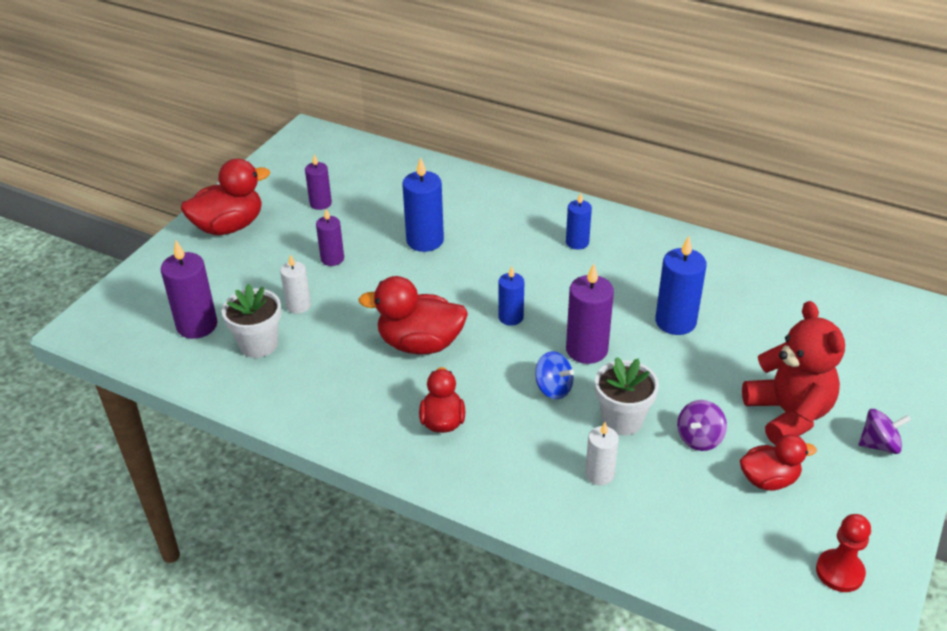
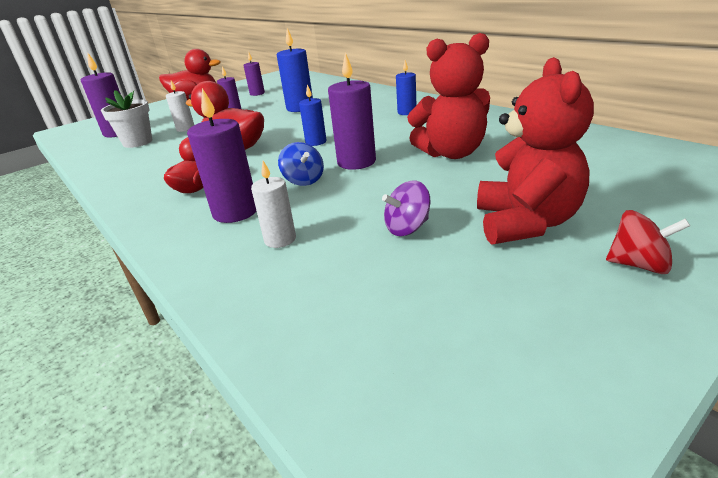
camera: 25 degrees right, 10 degrees down
white flower pot [595,357,659,436] -> none
blue candle [655,236,707,335] -> red teddy bear [407,33,490,159]
red duck [740,434,817,491] -> none
red pawn [816,514,871,592] -> none
purple spinning top [859,409,911,454] -> red spinning top [606,210,690,274]
none -> purple candle [187,88,256,223]

